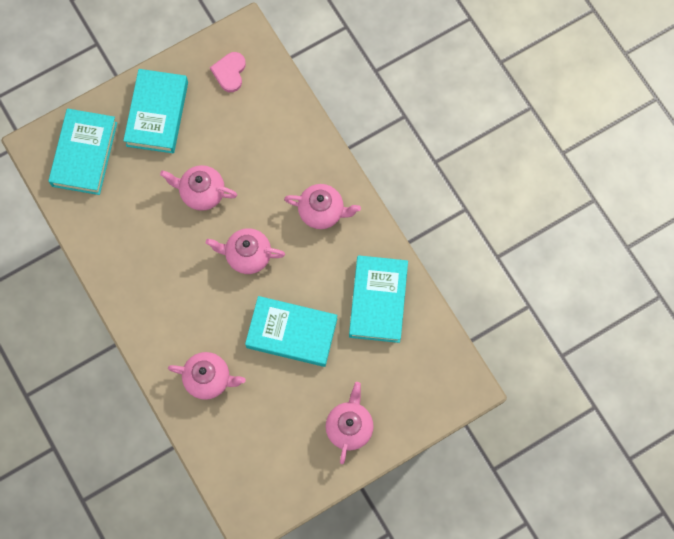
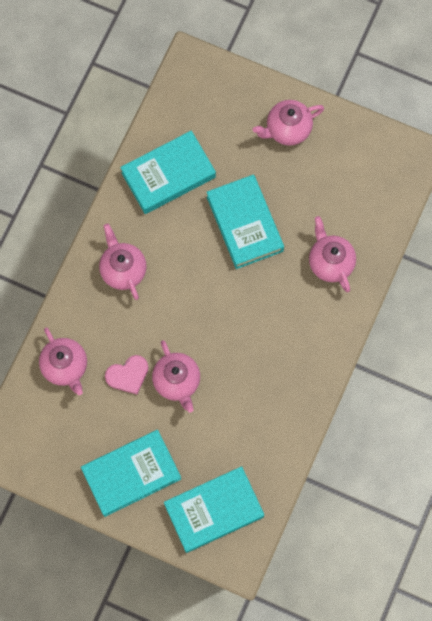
camera: 125 degrees left, 0 degrees up
pink teapot [206,228,285,274] -> pink teapot moved to [39,328,87,395]
pink heart [210,52,246,92] -> pink heart moved to [105,355,149,394]

